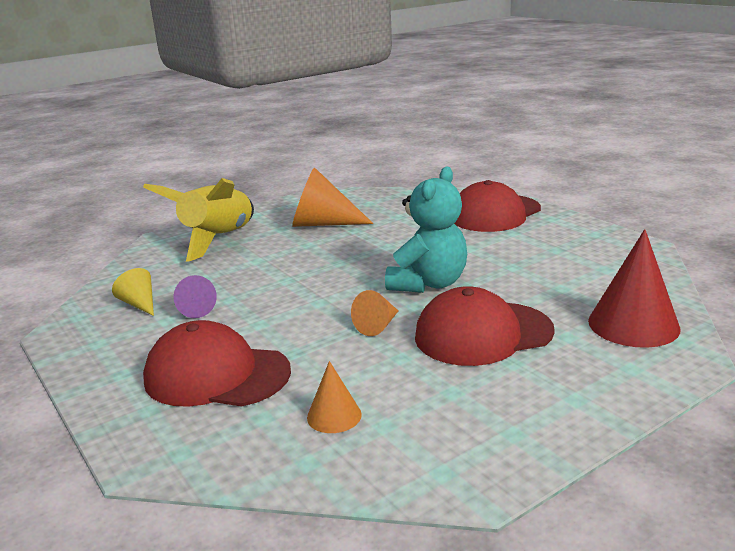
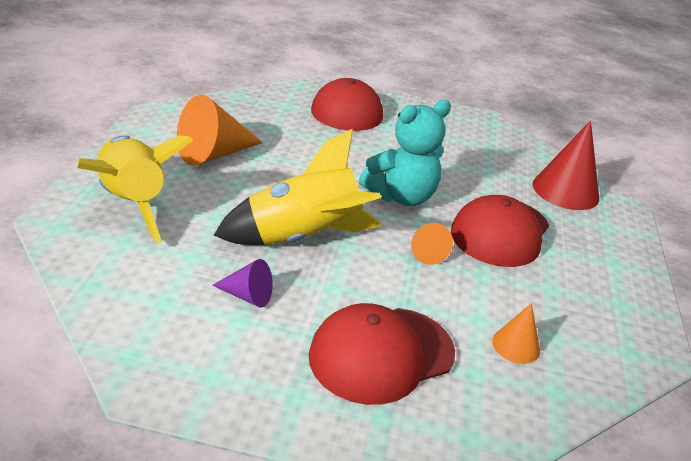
camera: 50 degrees left, 10 degrees up
yellow cone [112,268,154,316] -> none
turquoise teddy bear [385,167,467,293] -> turquoise teddy bear turned 75 degrees clockwise [359,100,451,206]
none -> yellow rocket [214,129,383,245]

